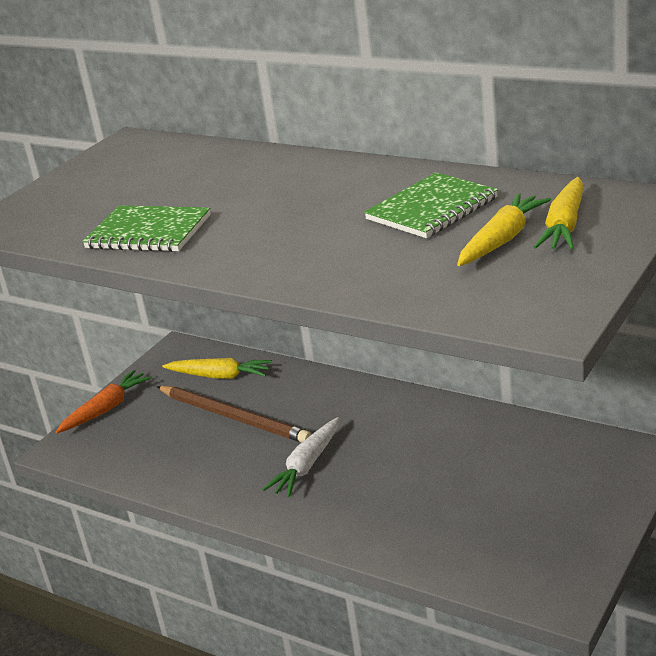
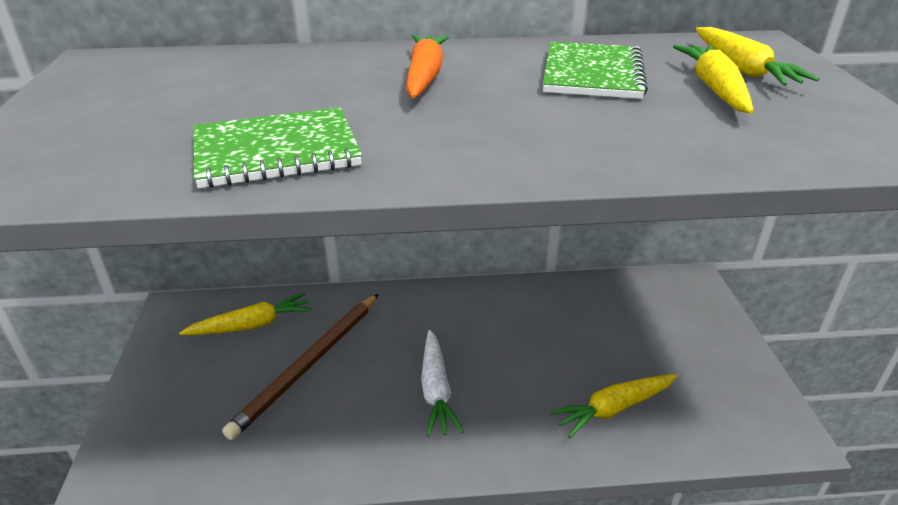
camera: 40 degrees left, 5 degrees up
orange carrot [56,370,152,433] -> orange carrot moved to [406,35,449,98]
brown pencil [156,386,312,443] -> brown pencil turned 120 degrees clockwise [222,294,378,440]
none -> yellow carrot [550,374,678,438]

